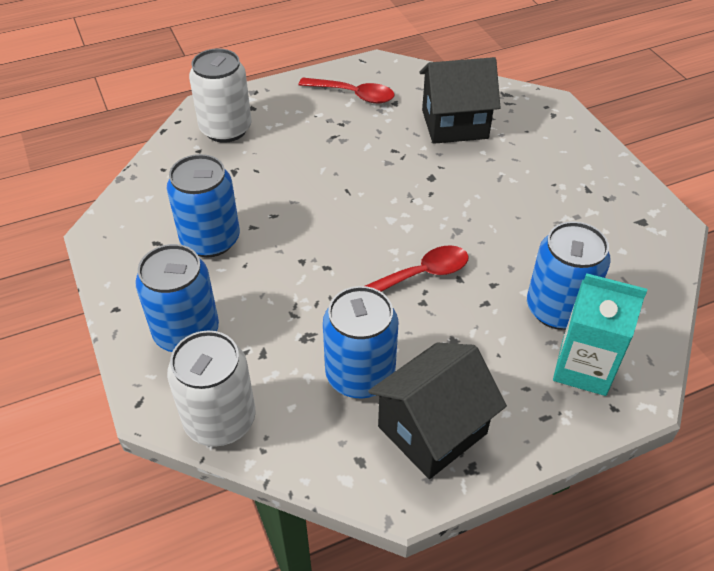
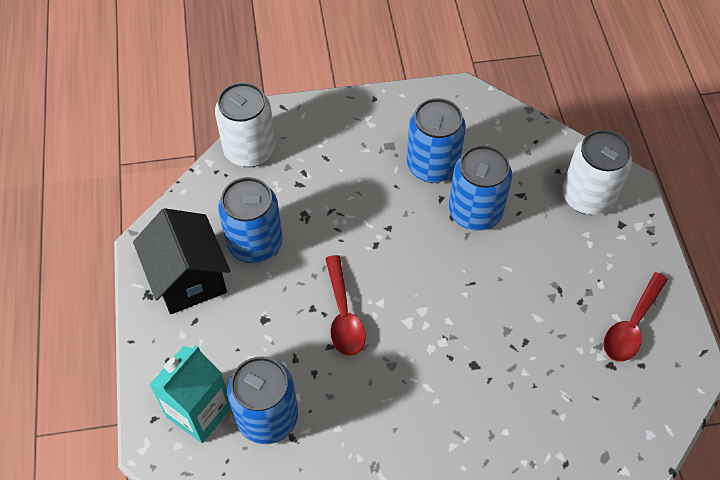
camera: 105 degrees right, 10 degrees up
blue can [135,244,219,352] -> blue can moved to [449,145,512,231]
black house [419,57,500,144] -> none

